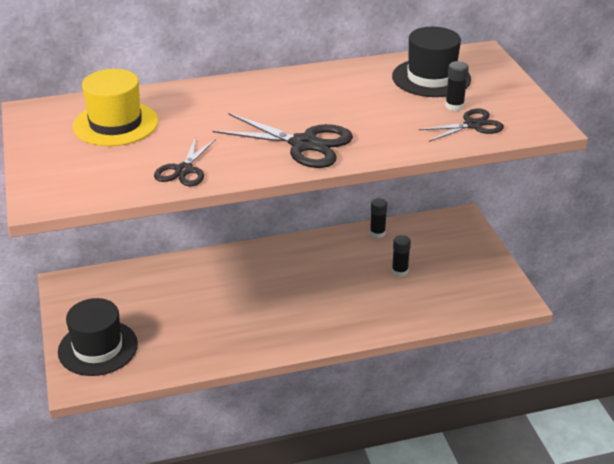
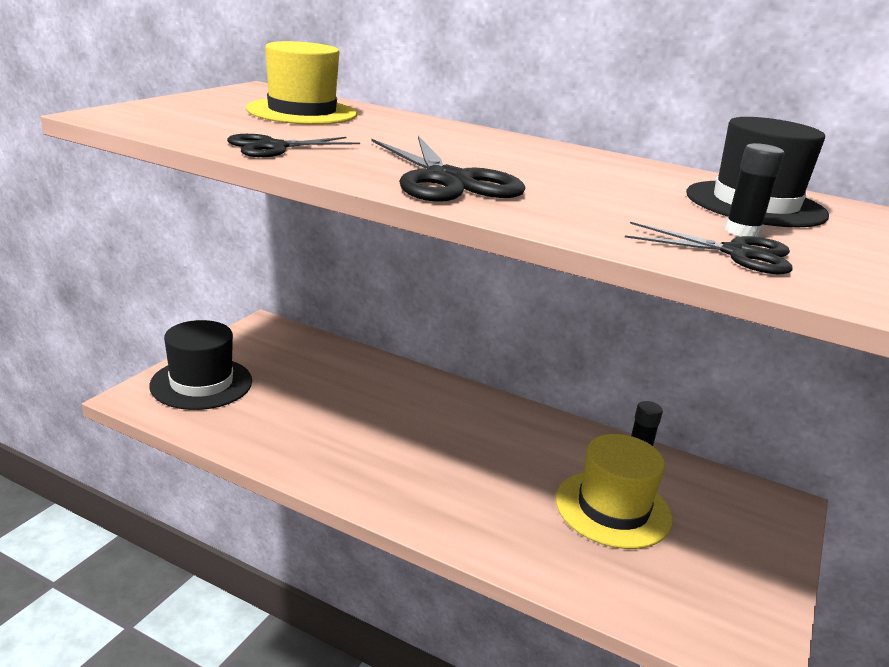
camera: 40 degrees right, 10 degrees down
black glue stick [392,235,411,277] -> yellow hat [556,434,673,549]

